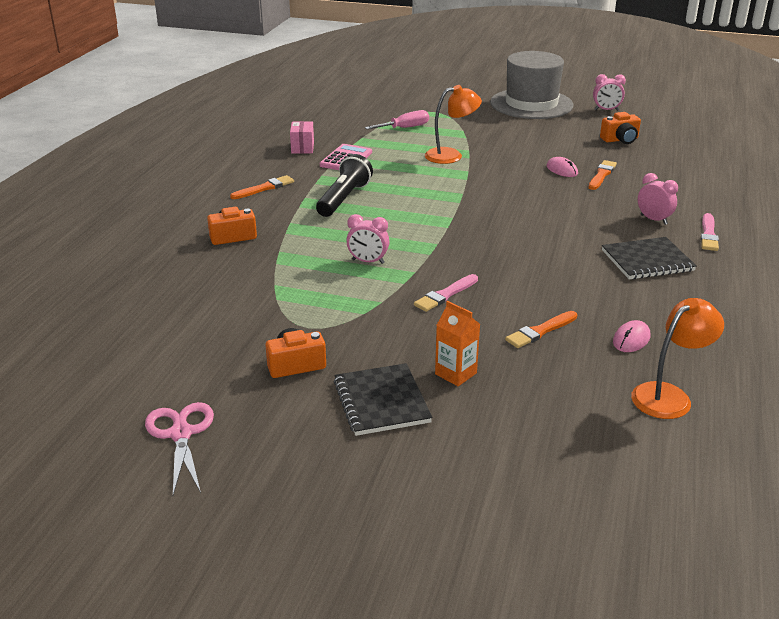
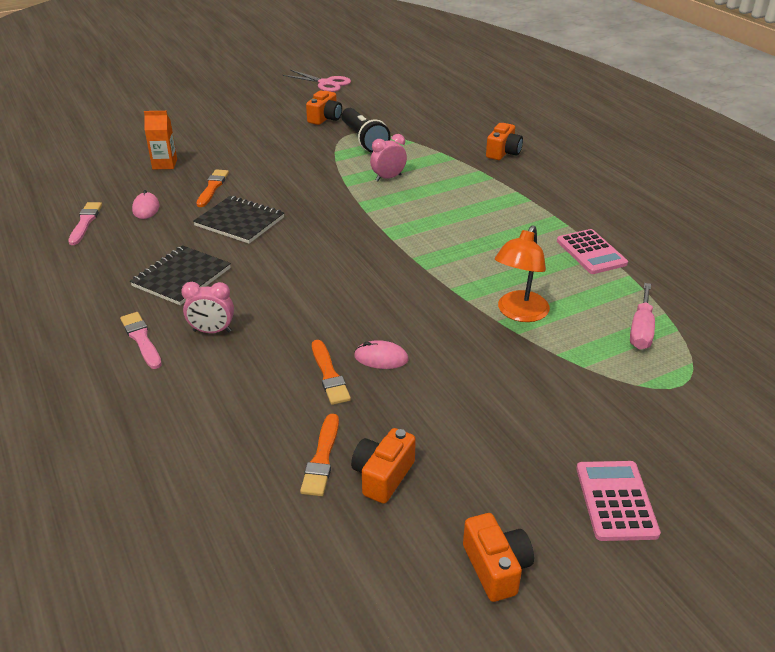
camera: 135 degrees right, 5 degrees up
orange brush [230,175,294,199] -> orange brush moved to [300,414,339,496]
pink box [290,121,314,154] -> none
black flashlight [316,154,373,217] -> black flashlight moved to [341,108,391,153]
black notebook [334,363,433,436] -> black notebook moved to [193,196,284,244]
pink brush [414,274,478,312] -> pink brush moved to [68,202,102,245]
orange carton [435,301,480,386] -> orange carton moved to [144,111,177,169]
grey hat [490,51,574,119] -> pink calculator [576,461,661,541]
pink clock [593,74,626,111] -> orange camera [463,513,534,602]
orange lamp [631,298,724,419] -> none

